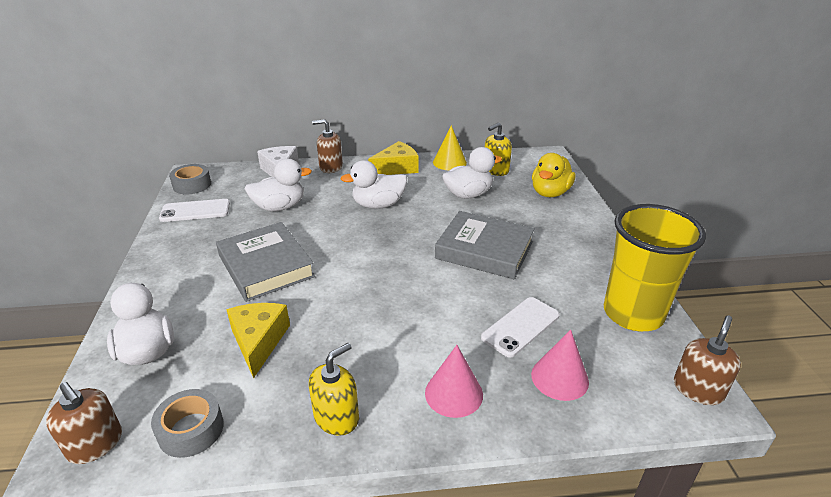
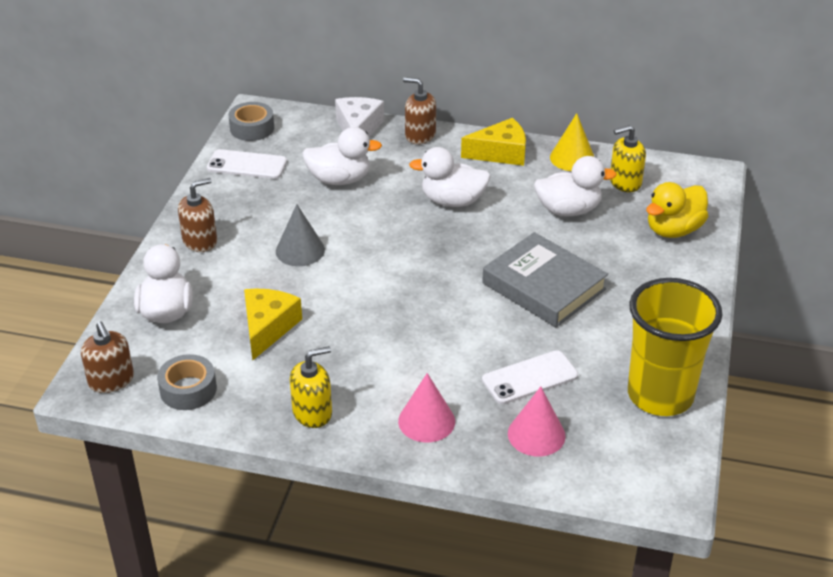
camera: 20 degrees right, 5 degrees up
grey book [216,222,315,302] -> grey cone [276,204,325,266]
brown soap dispenser [674,315,741,405] -> brown soap dispenser moved to [178,178,217,252]

